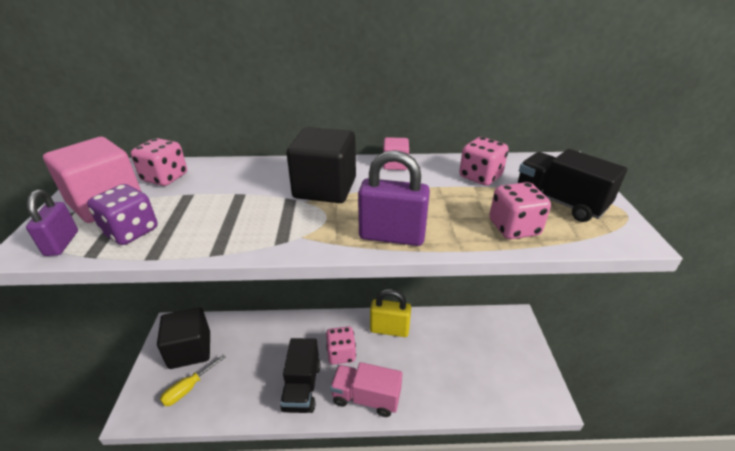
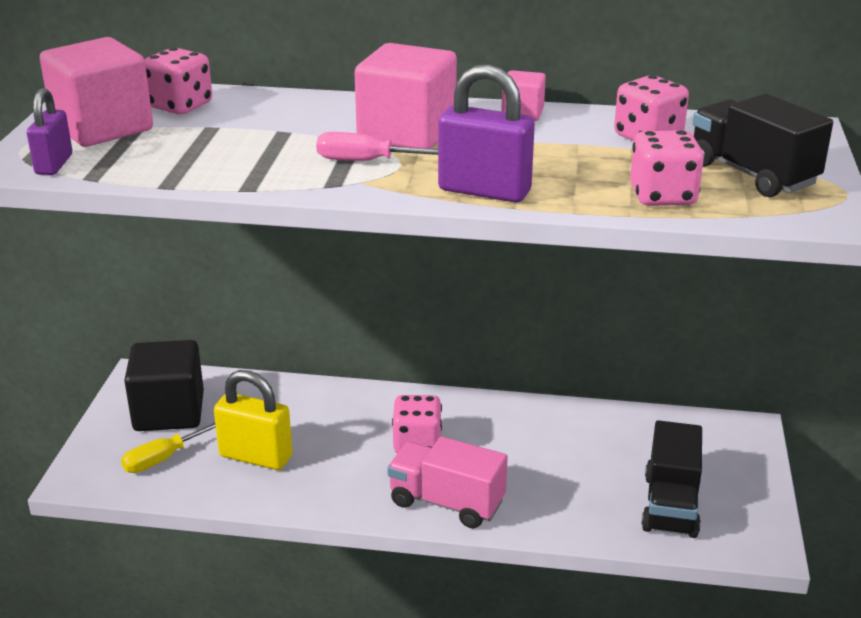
camera: 10 degrees right, 5 degrees down
purple dice [87,184,157,245] -> none
black truck [280,338,321,413] -> black truck moved to [642,420,702,538]
black cube [287,127,356,203] -> pink cube [354,43,457,149]
yellow padlock [370,289,411,337] -> yellow padlock moved to [214,370,292,470]
none -> pink screwdriver [316,132,438,161]

